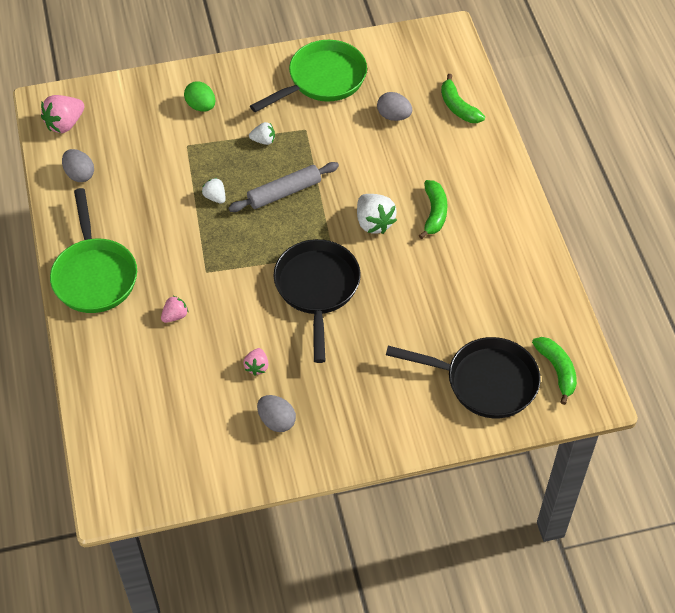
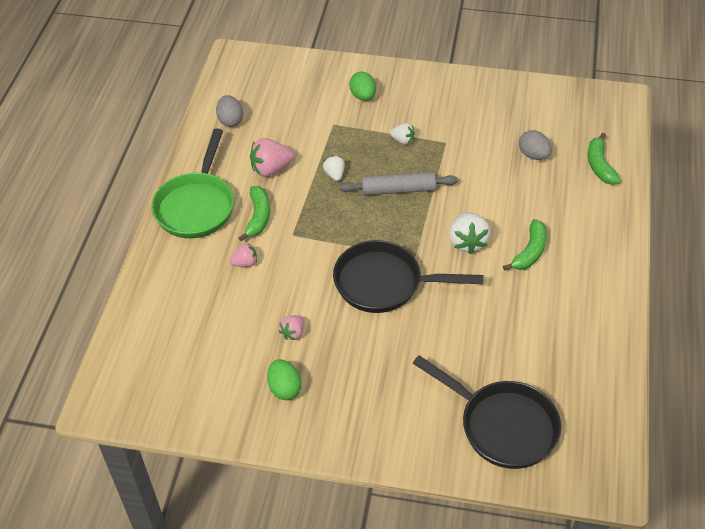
camera: 25 degrees right, 5 degrees down
pink strawberry [41,95,85,133] -> pink strawberry moved to [250,138,294,177]
green pan [250,40,367,112] -> none
grey egg [257,395,296,432] -> green egg [267,359,302,400]
black pan [273,239,361,363] -> black pan turned 105 degrees counterclockwise [333,240,483,313]
green banana [532,337,577,405] -> green banana moved to [239,186,270,242]

